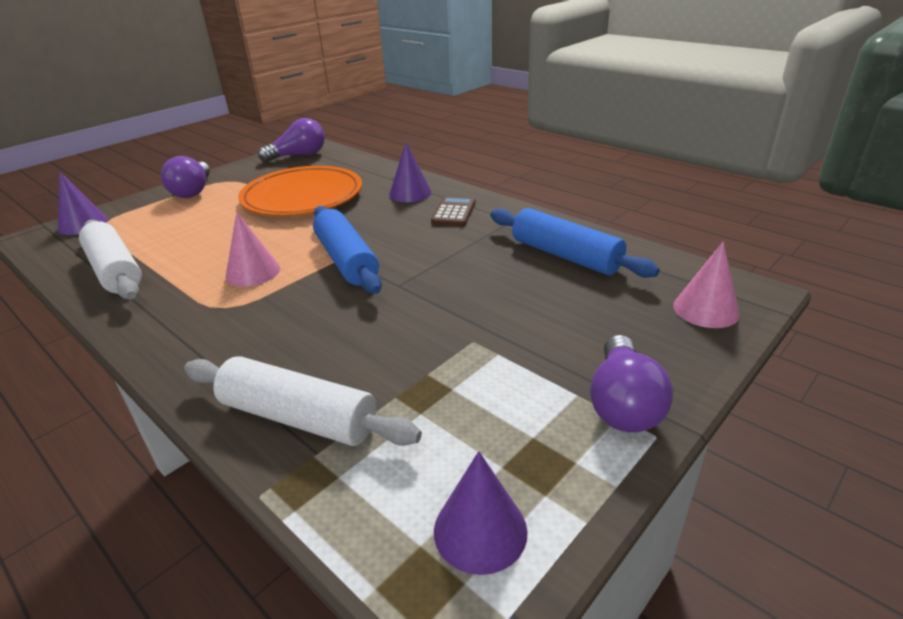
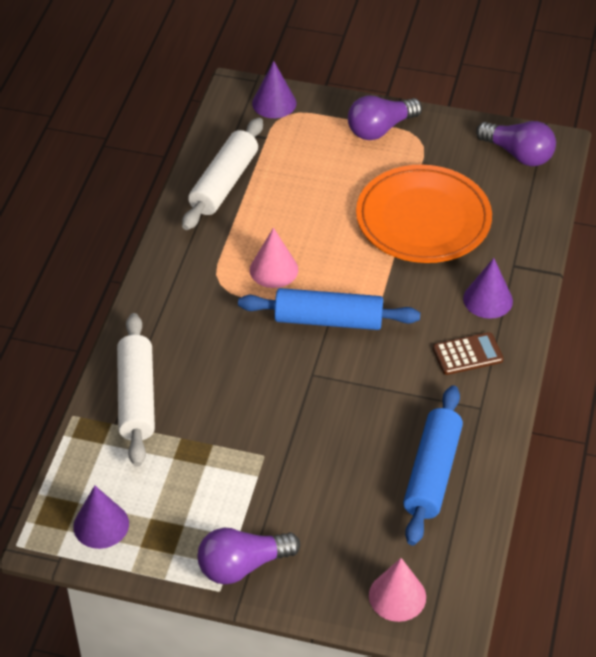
camera: 60 degrees right, 15 degrees up
blue rolling pin [313,206,382,294] -> blue rolling pin turned 60 degrees clockwise [238,288,420,330]

